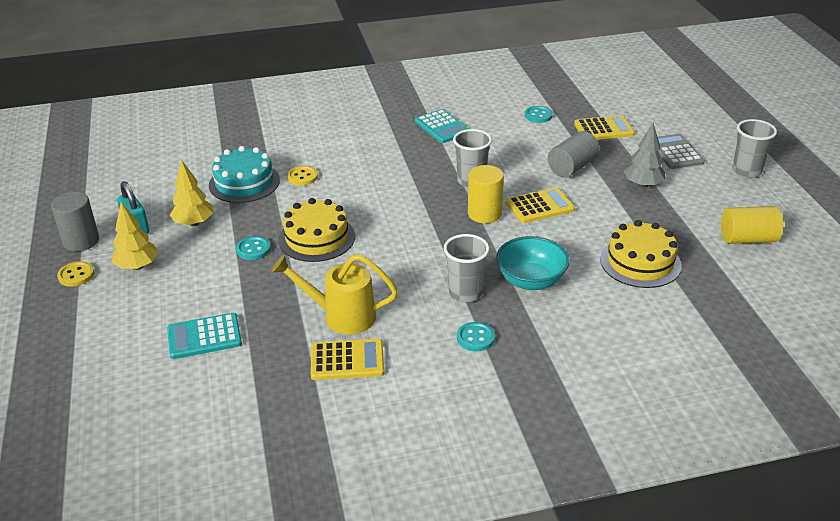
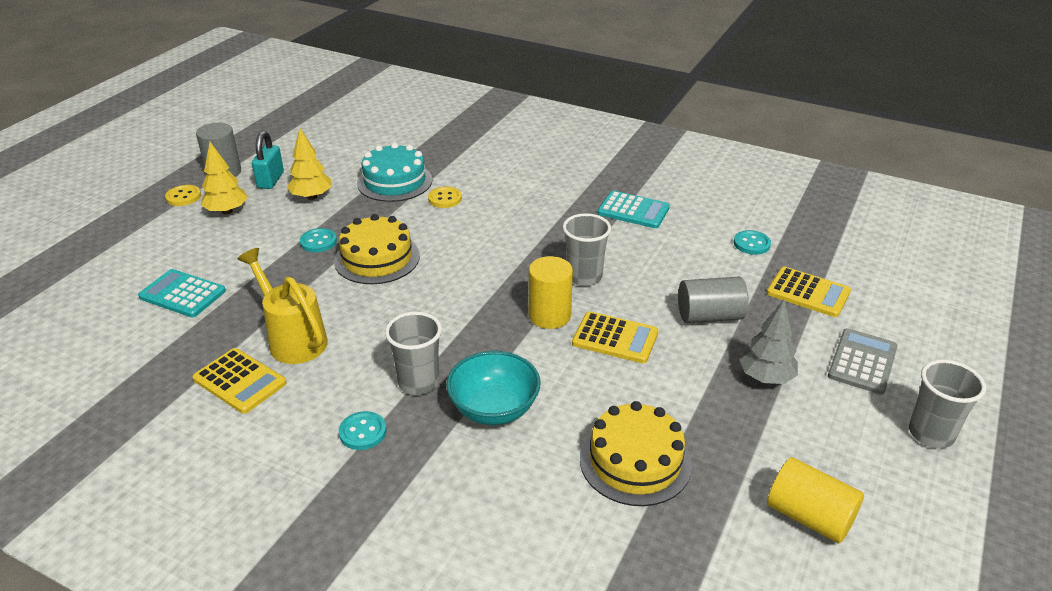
camera: 40 degrees right, 0 degrees up
turquoise calculator [415,109,469,143] -> turquoise calculator turned 75 degrees counterclockwise [597,191,670,228]

